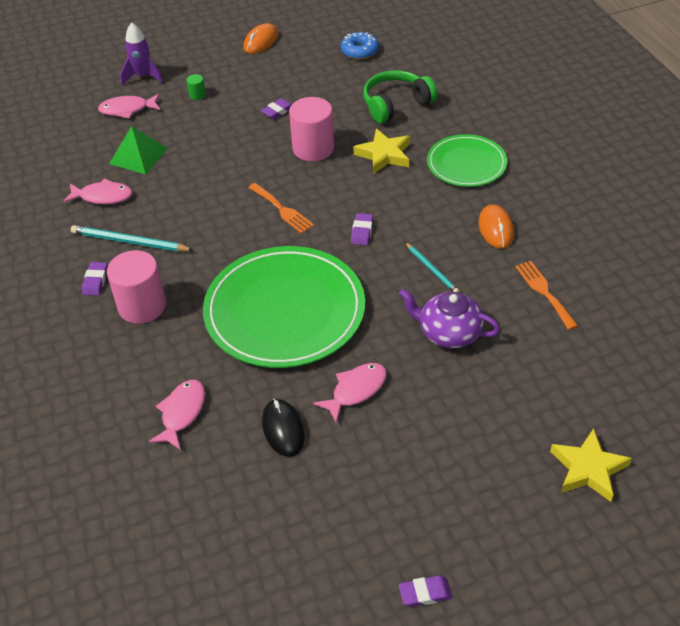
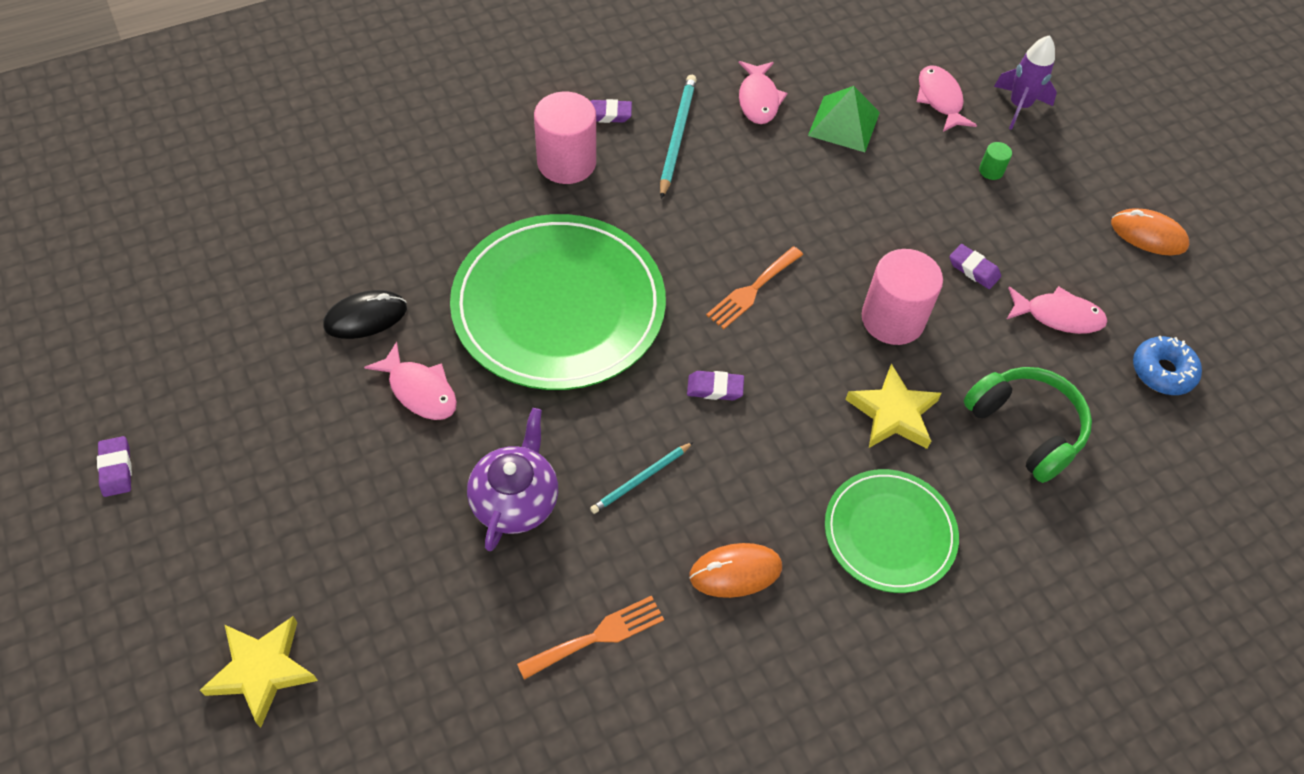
camera: 80 degrees right, 10 degrees up
pink fish [149,380,205,450] -> pink fish moved to [1007,286,1108,334]

